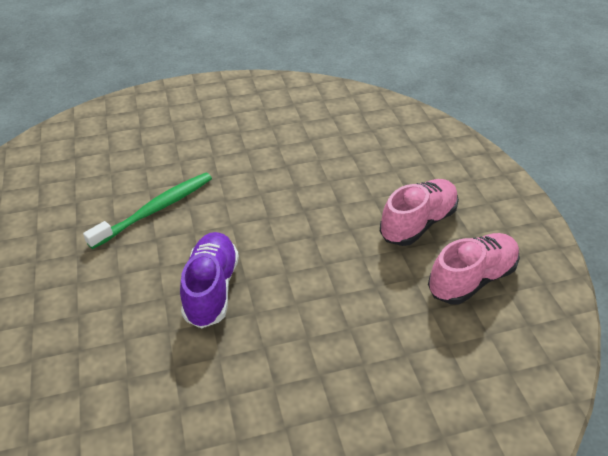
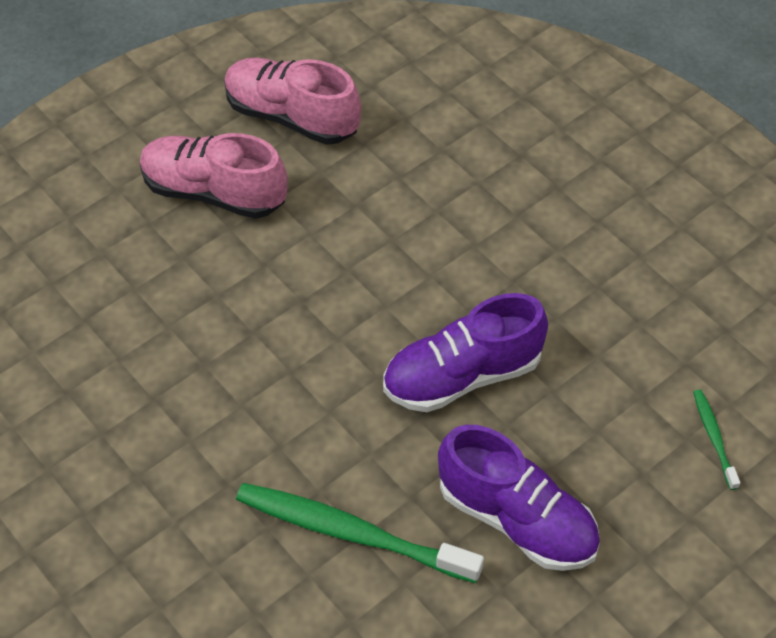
camera: 115 degrees left, 10 degrees up
none -> purple shoe [438,425,600,571]
none -> green toothbrush [693,389,740,490]

